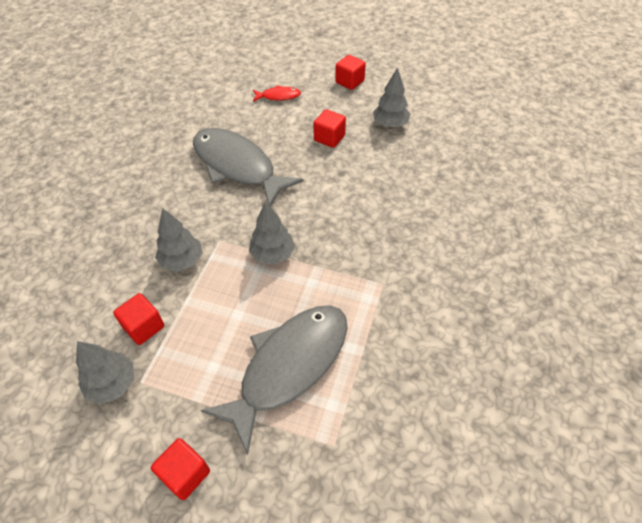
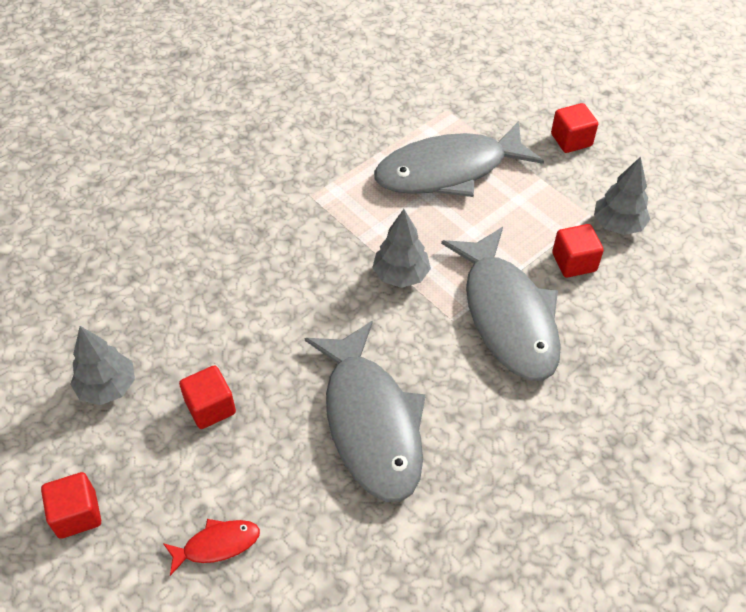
camera: 150 degrees left, 0 degrees up
grey tree [155,208,203,272] -> grey fish [441,227,561,381]
red fish [253,85,301,101] -> red fish turned 135 degrees clockwise [163,519,260,576]

